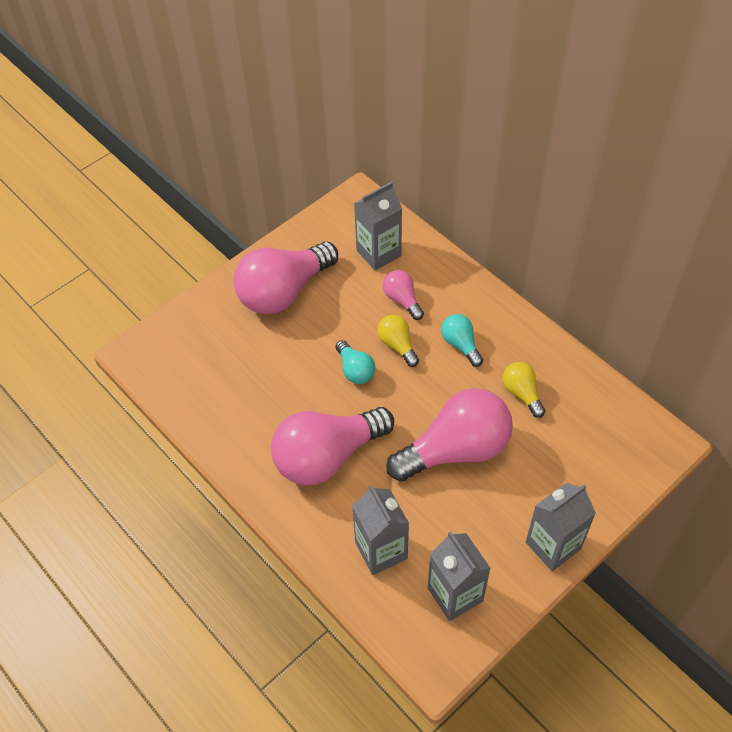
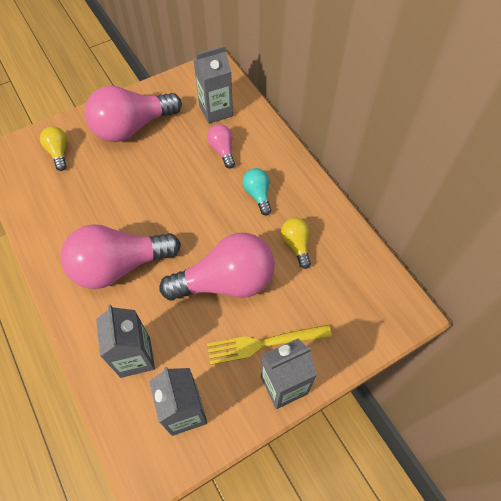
camera: 10 degrees right, 5 degrees up
turquoise light bulb [336,340,375,384] -> none
yellow light bulb [377,315,419,367] -> yellow light bulb moved to [40,126,67,171]
none -> yellow fork [207,325,332,365]

